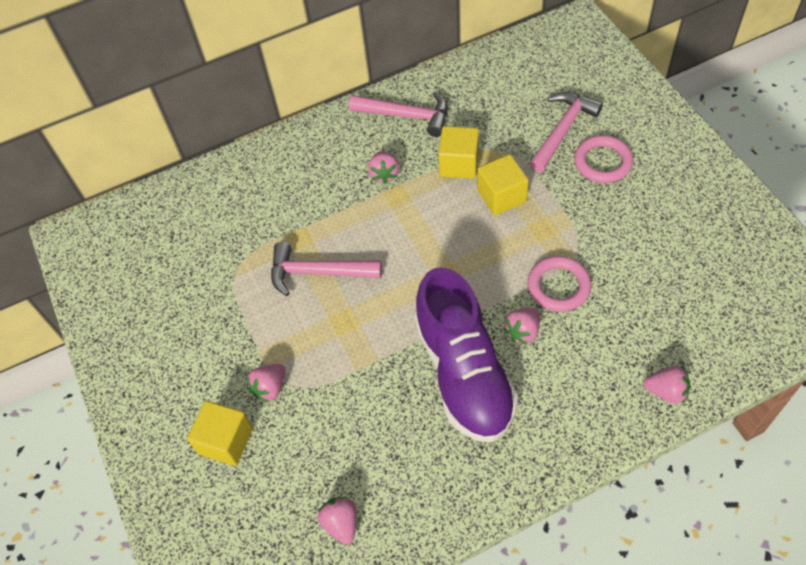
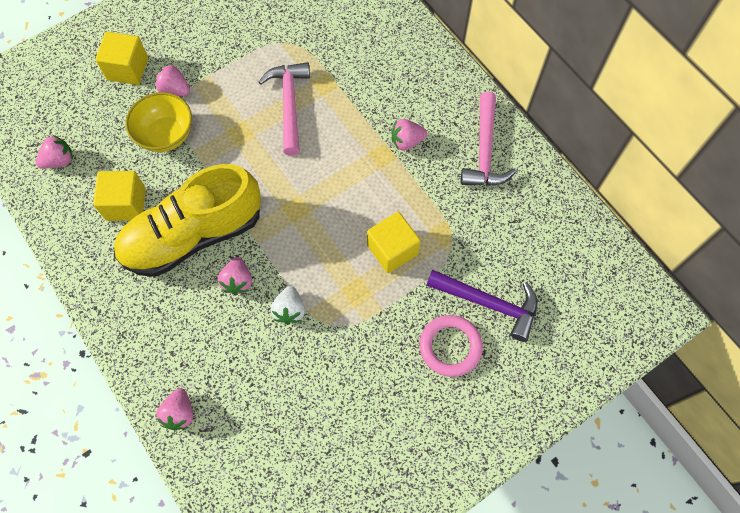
camera: 75 degrees right, 10 degrees up
purple shoe [414,267,519,442] -> yellow shoe [114,164,261,277]
yellow cube [438,126,479,179] -> yellow cube moved to [93,171,146,221]
pink strawberry [503,308,540,345] -> pink strawberry turned 120 degrees counterclockwise [218,257,252,295]
pink ring [527,256,591,312] -> white strawberry [270,286,305,325]
pink hammer [529,92,603,172] -> purple hammer [426,270,538,342]
none -> yellow bowl [125,92,192,152]

